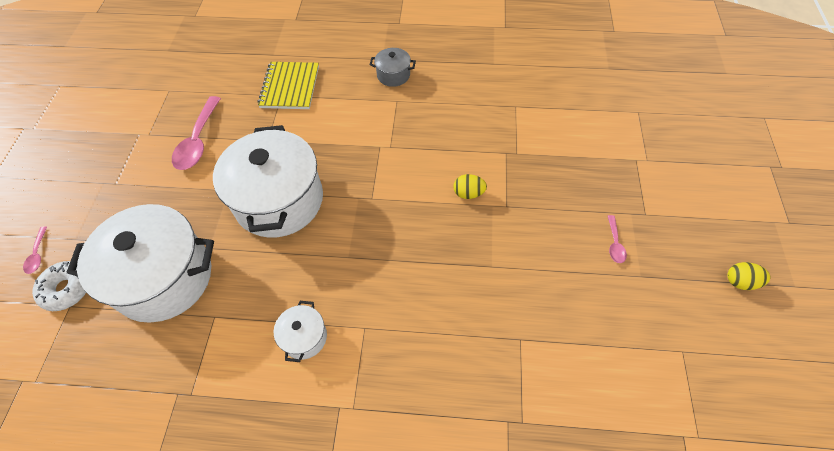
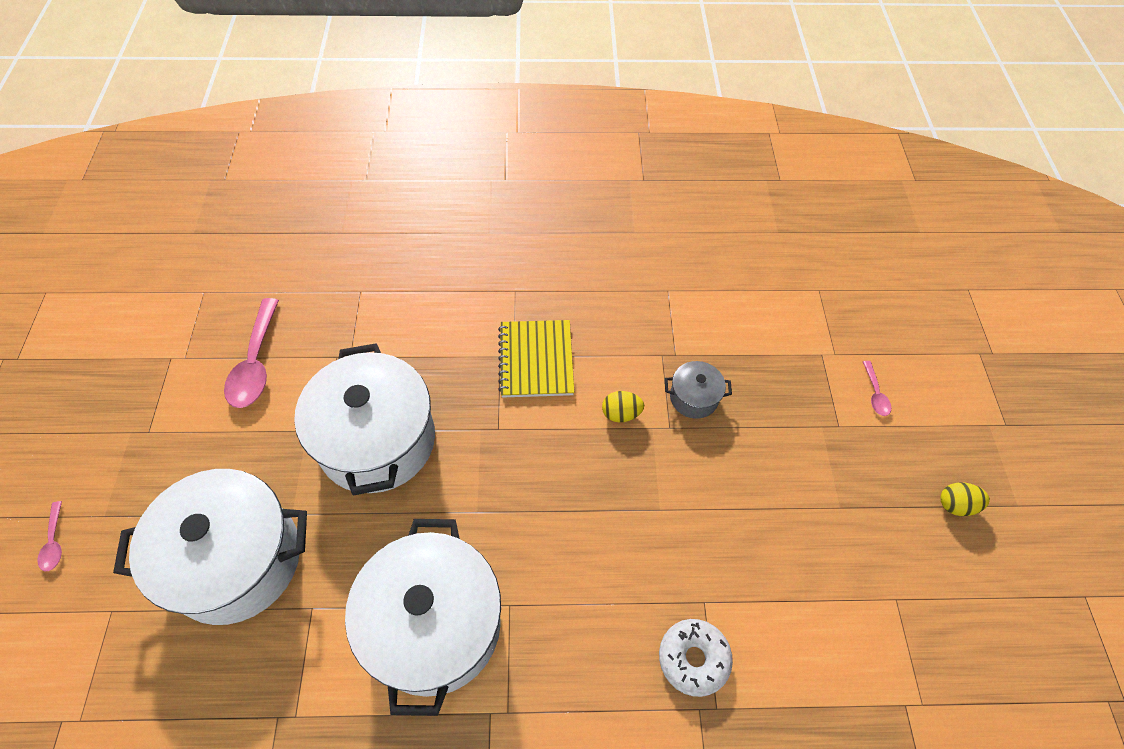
camera: 10 degrees left, 0 degrees up
white donut [32,261,86,311] -> white donut moved to [659,619,733,697]
yellow notebook [258,62,319,109] -> yellow notebook moved to [498,320,574,398]
white pot [274,301,327,362] -> white pot [345,519,501,716], size x2.28
grey pot [369,48,416,87] -> grey pot moved to [665,361,732,419]
pink spoon [608,215,627,263] -> pink spoon moved to [863,361,891,416]

